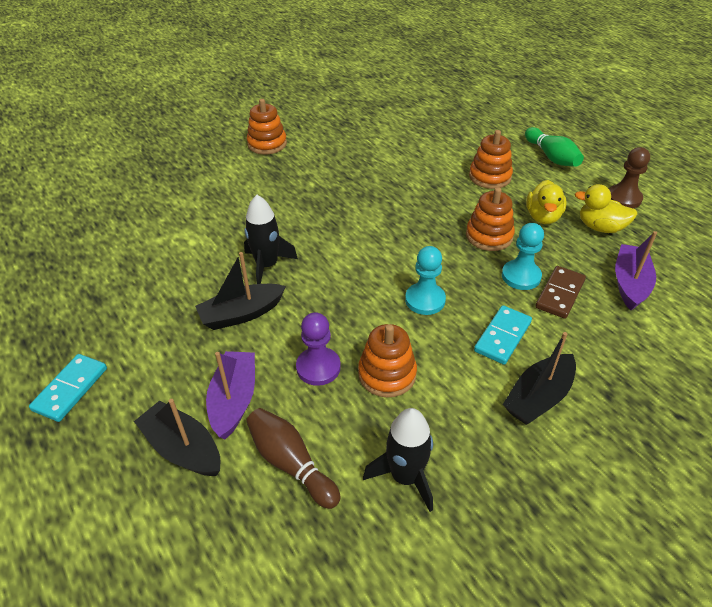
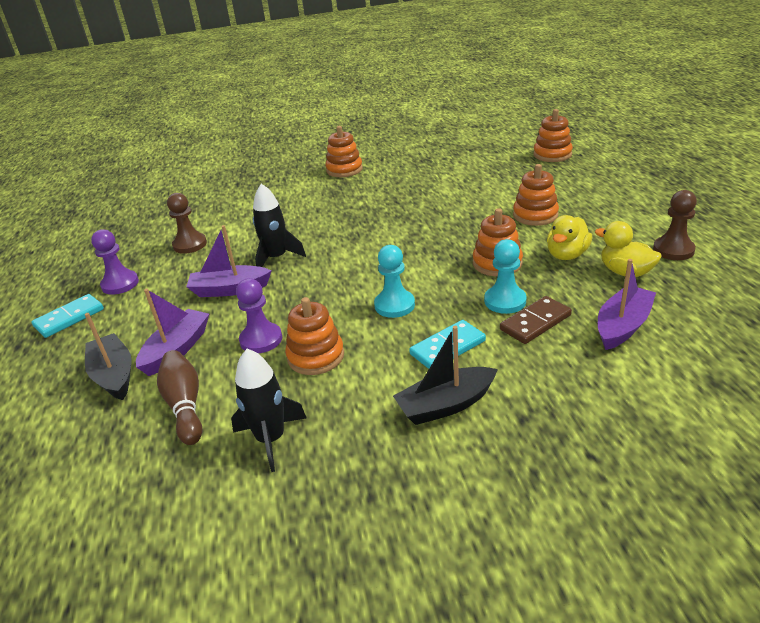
camera: 25 degrees right, 10 degrees down
black boat [195,252,286,330] -> purple boat [186,225,271,297]
green bowling pin [525,127,584,167] -> none
none -> purple pawn [91,229,139,295]
none -> brown pawn [167,193,207,254]
none -> orange stacking toy [533,109,573,162]

